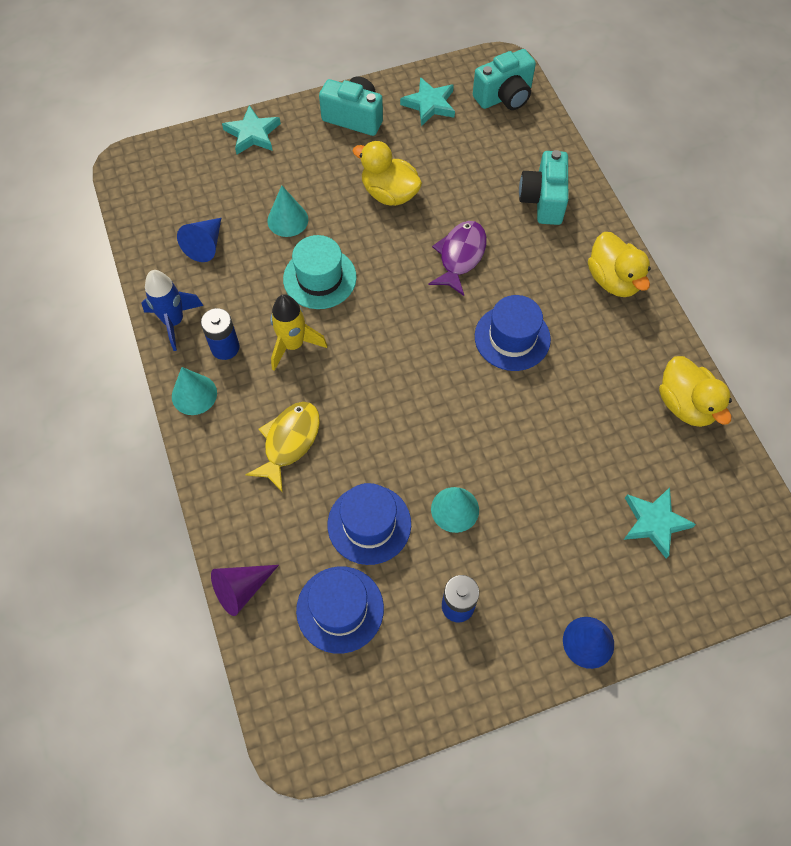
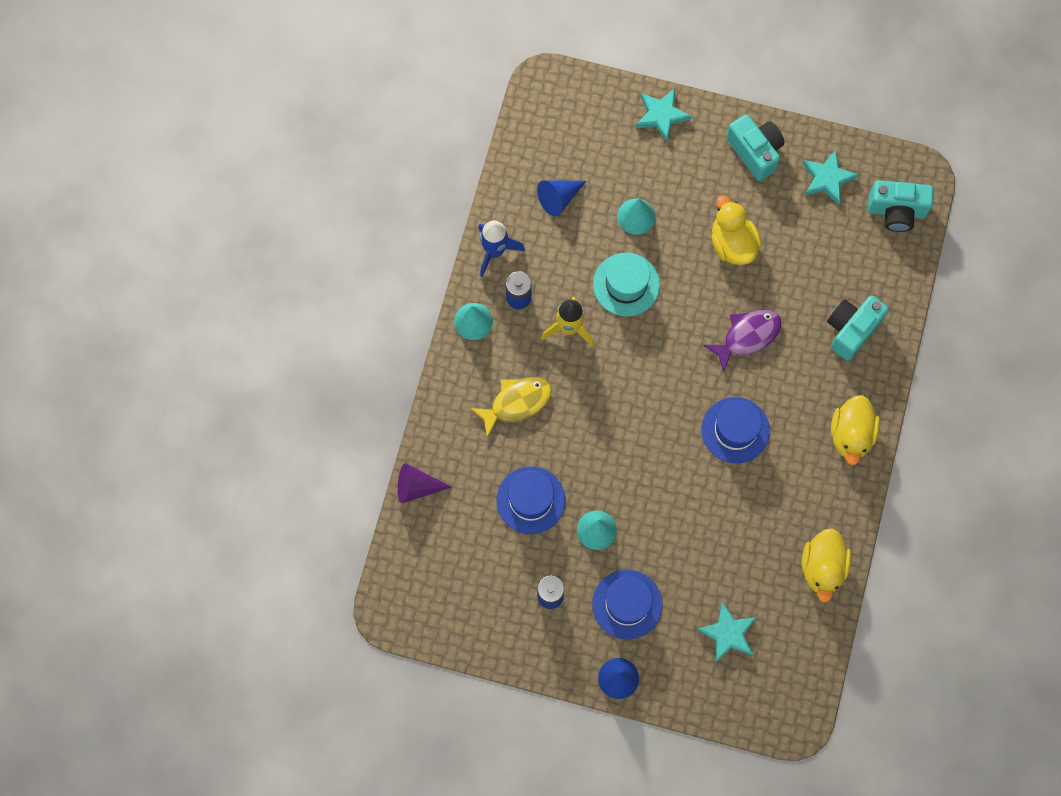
camera: 35 degrees right, 10 degrees up
blue hat [296,566,384,654] -> blue hat moved to [592,570,662,640]

